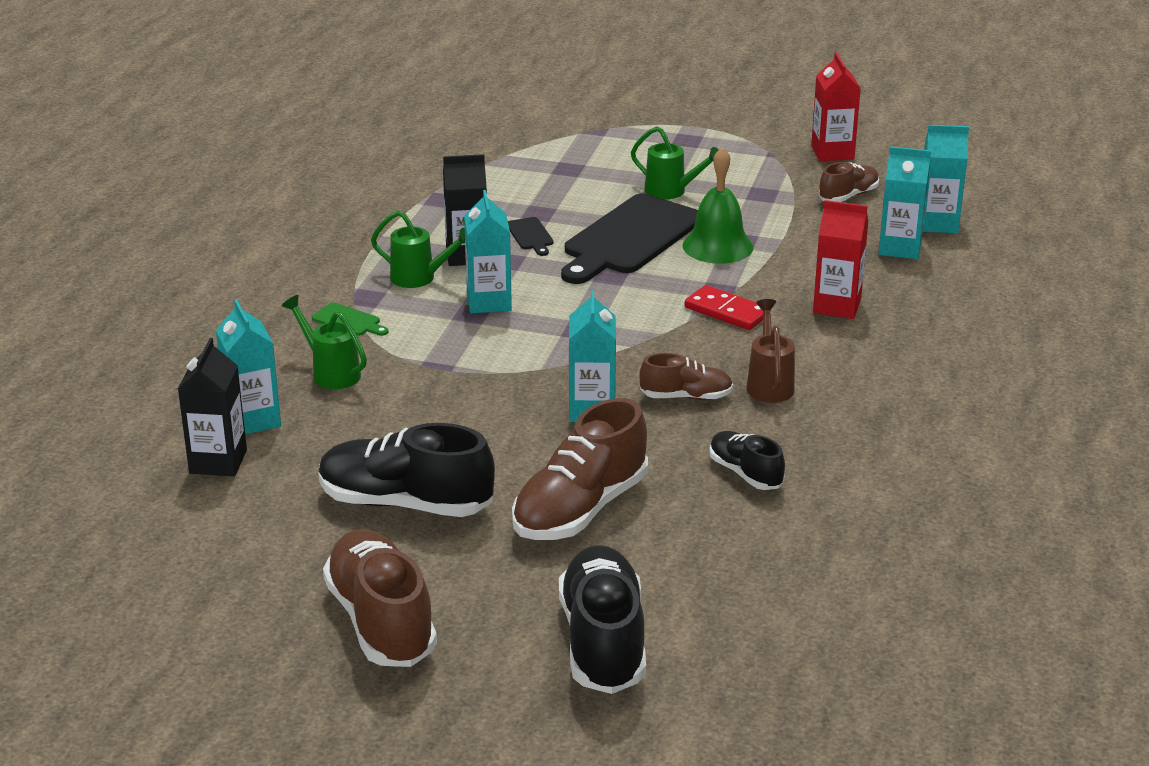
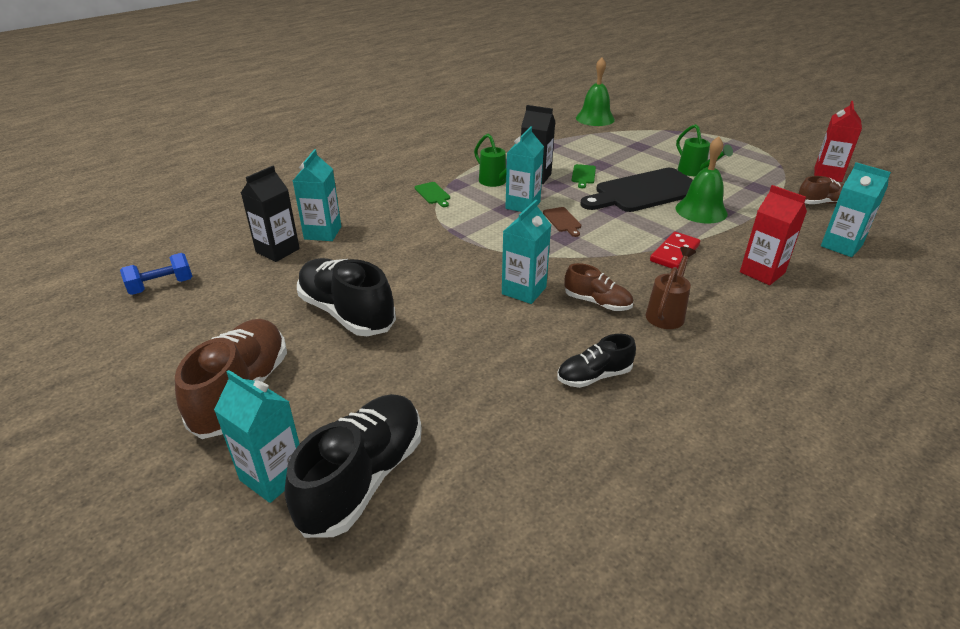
camera: 30 degrees right, 5 degrees up
green watering can [281,295,367,389] -> none
black cutting board [508,217,554,256] -> green cutting board [572,164,596,188]
brown shoe [512,398,648,540] -> none
red domino [685,285,763,330] -> red domino turned 60 degrees clockwise [650,232,700,270]
black shoe [709,431,785,490] -> black shoe turned 105 degrees counterclockwise [557,334,636,388]
turquoise carton [923,125,969,233] -> turquoise carton moved to [214,370,299,503]
none -> blue dumbbell [120,253,193,295]
none -> brown cutting board [543,207,581,237]
none -> green bell [576,58,615,126]

